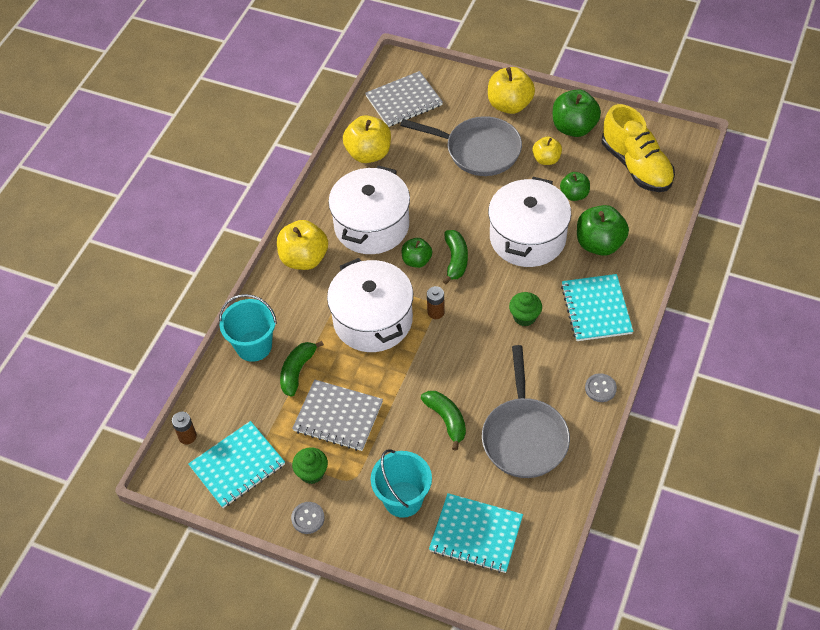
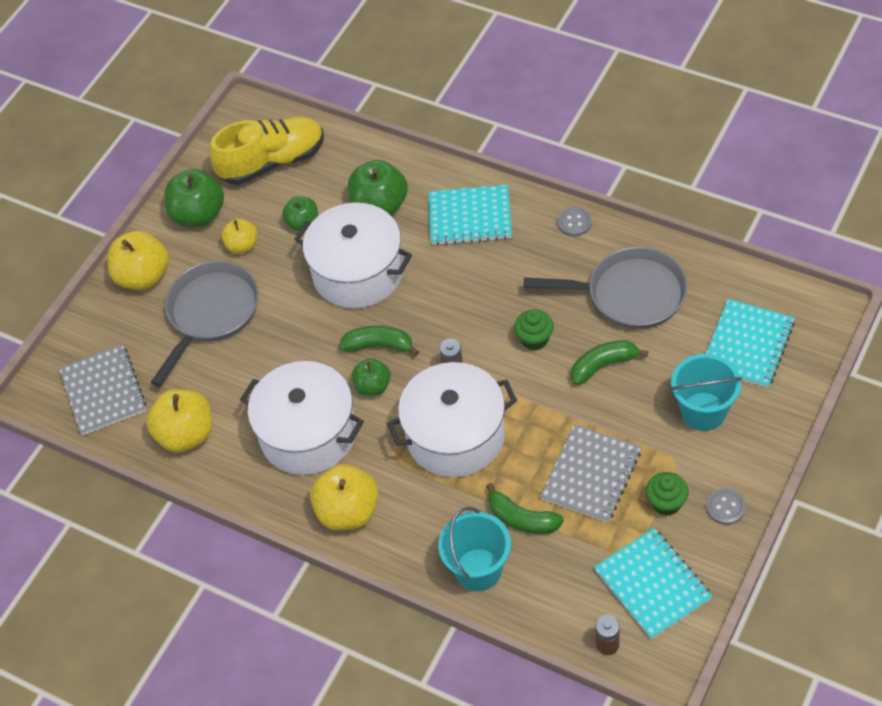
camera: 80 degrees left, 0 degrees up
green cupcake [509,292,542,326] -> green cupcake moved to [514,309,554,351]

